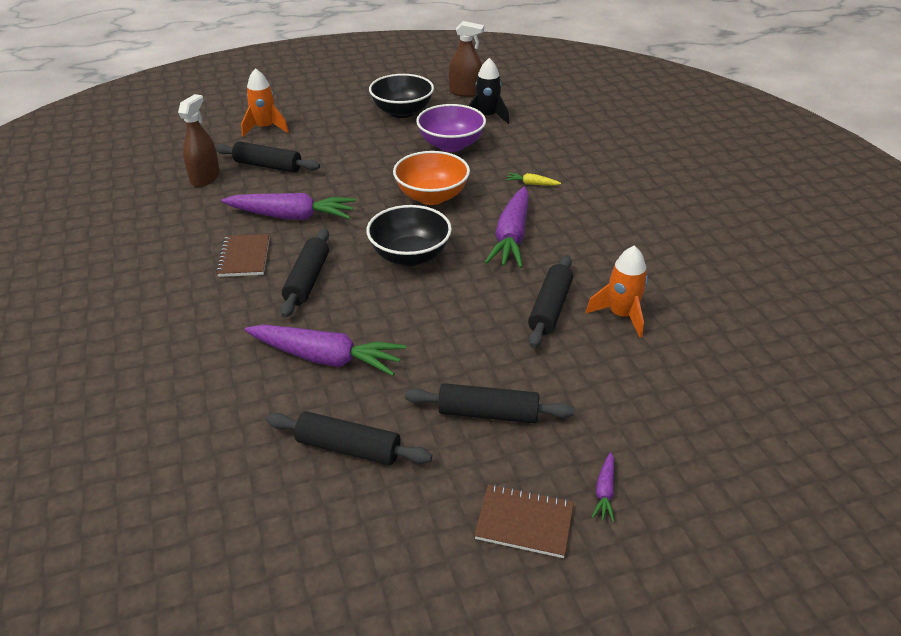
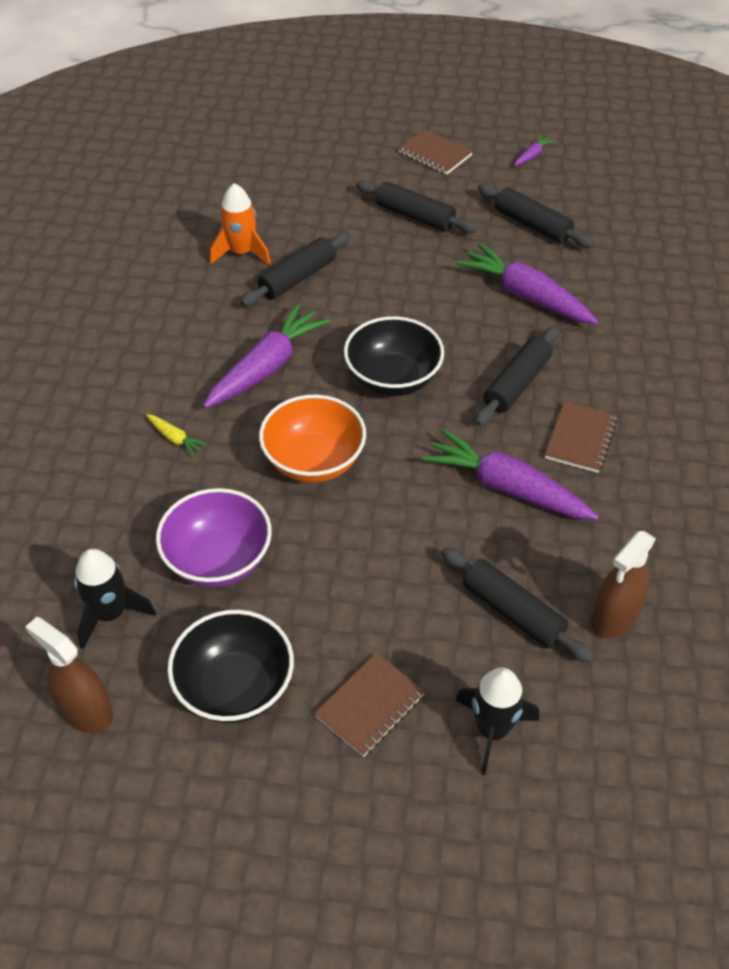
camera: 155 degrees left, 10 degrees up
orange rocket [241,68,289,136] -> black rocket [455,667,539,775]
purple carrot [591,452,615,522] -> purple carrot moved to [514,135,554,166]
none -> brown notebook [314,653,425,757]

